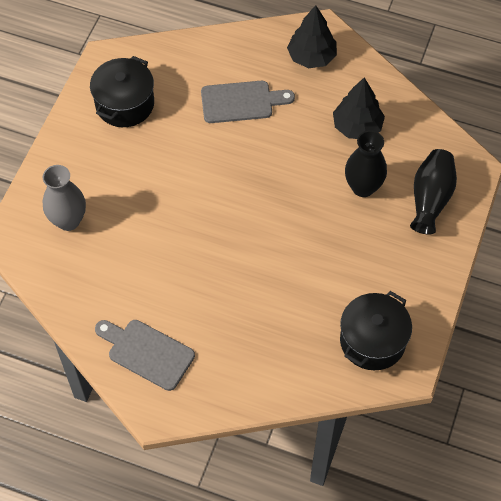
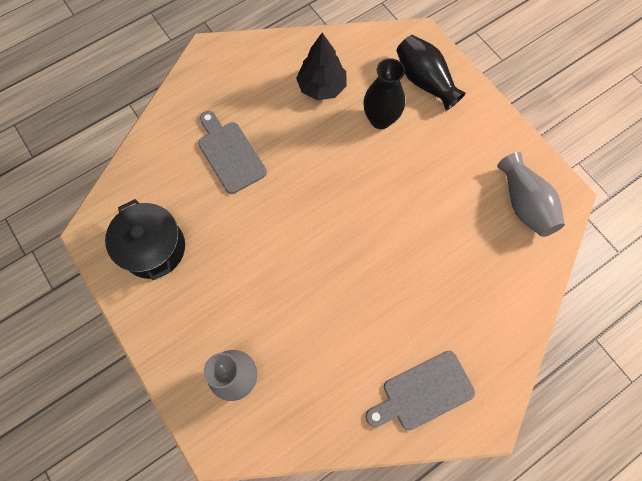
camera: 55 degrees left, 10 degrees up
grey cutting board [201,81,295,123] -> grey cutting board turned 60 degrees counterclockwise [198,111,267,194]
black tree [287,5,337,68] -> none
black pot [340,291,412,370] -> grey vase [497,152,565,237]

